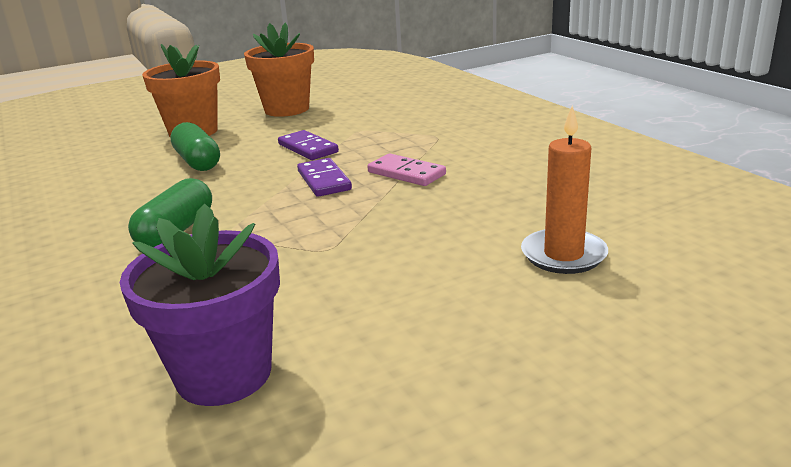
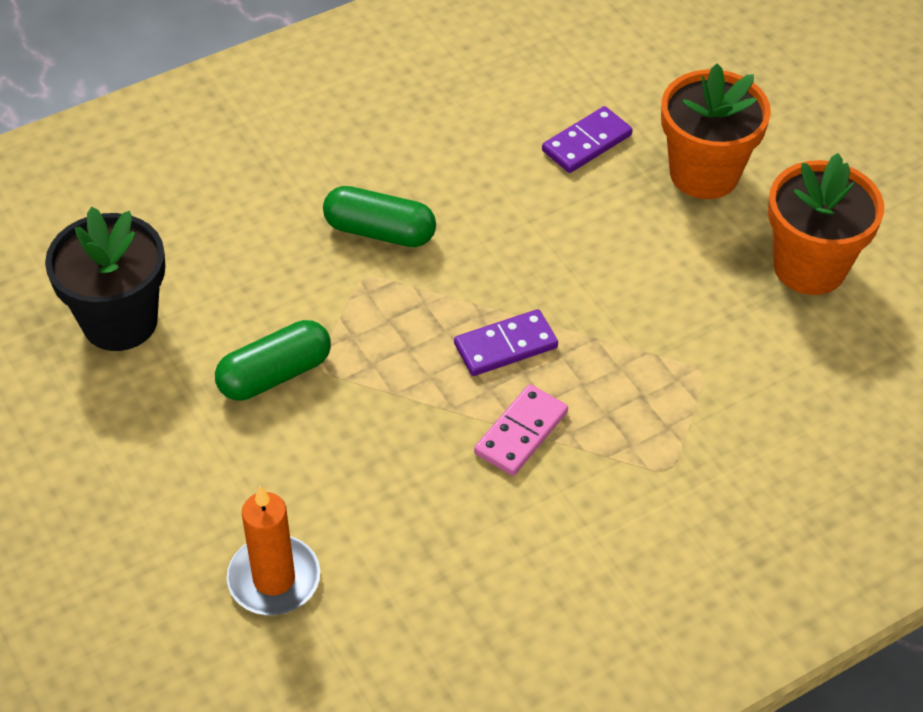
camera: 85 degrees right, 25 degrees up
purple flower pot [119,204,280,406] -> black flower pot [45,207,165,351]
green capsule [170,122,220,171] -> green capsule moved to [215,320,331,401]
purple domino [278,130,339,160] -> purple domino moved to [542,106,633,173]

